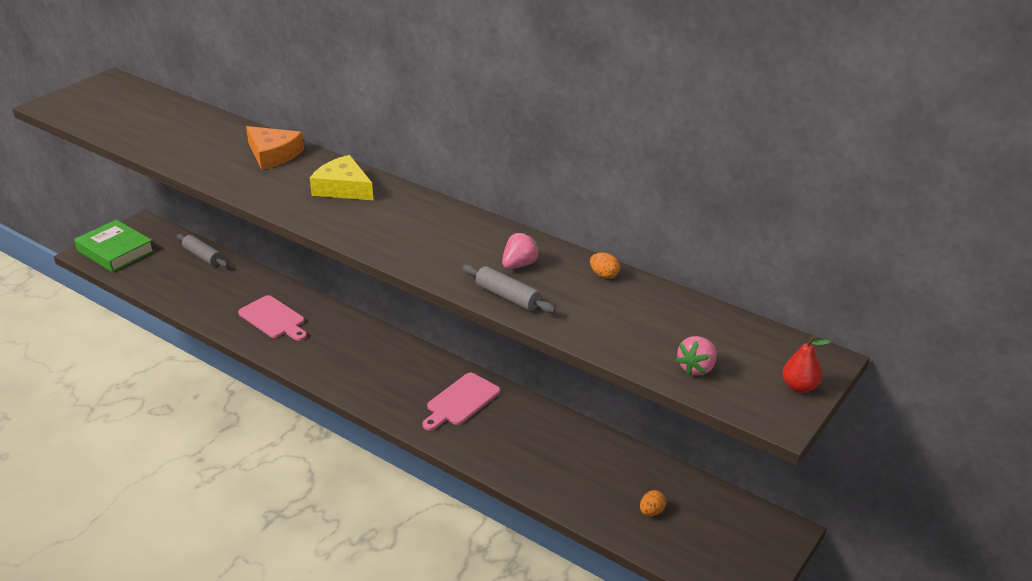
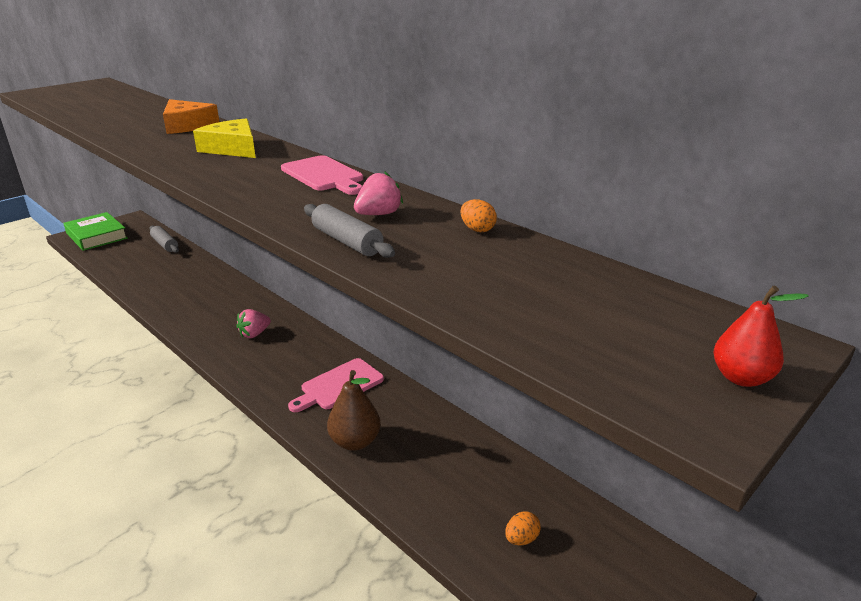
camera: 10 degrees right, 5 degrees down
pink cutting board [238,295,307,341] -> pink cutting board moved to [281,155,363,195]
pink strawberry [676,336,716,376] -> pink strawberry moved to [236,309,271,338]
none -> brown pear [327,370,381,451]

